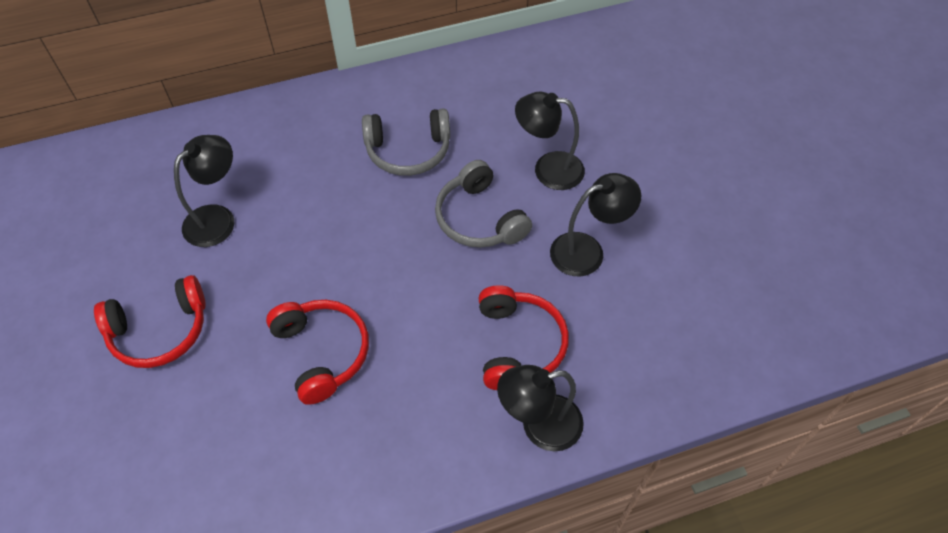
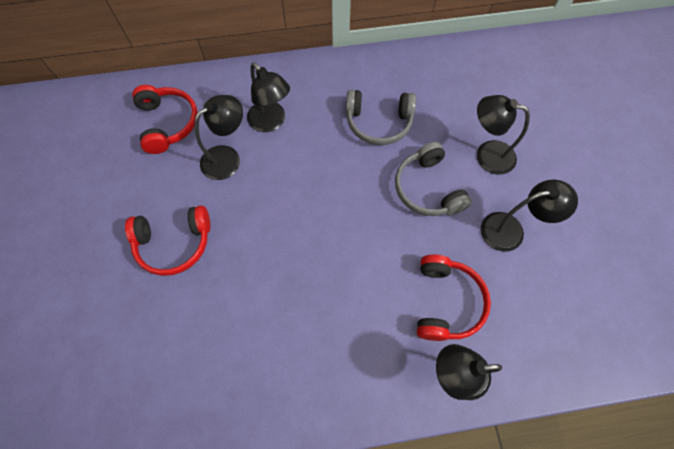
camera: 10 degrees right, 10 degrees up
red headphones [266,300,369,405] -> red headphones moved to [132,85,197,154]
none -> black lamp [247,62,290,132]

